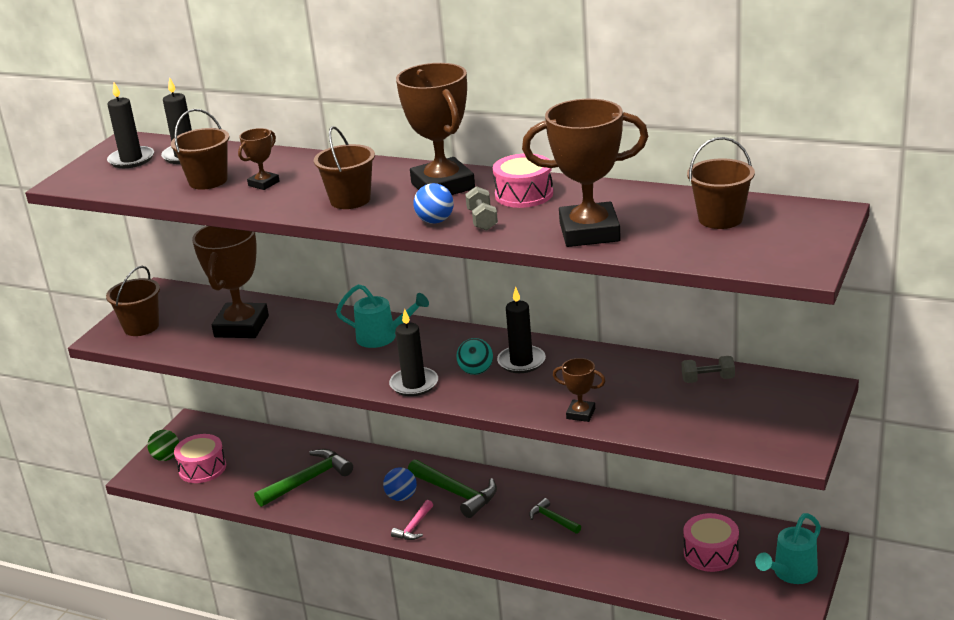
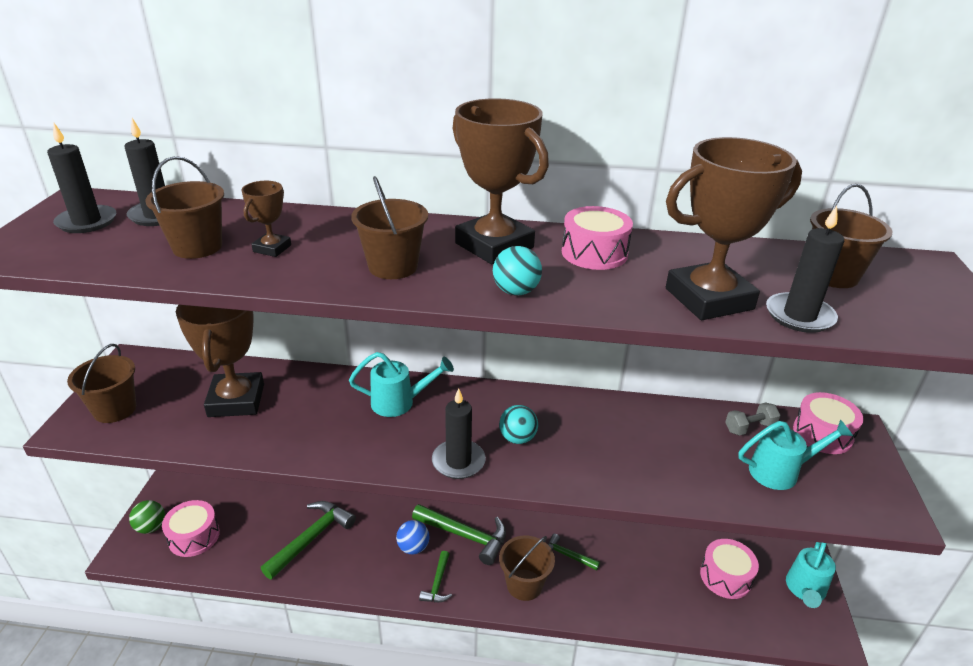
camera: 20 degrees left, 5 degrees up
pink hammer [391,500,433,540] -> green hammer [419,551,452,602]
blue ball [413,183,454,224] -> turquoise ball [493,246,542,295]
grey dumbbell [465,186,498,231] -> none
black candle [497,287,546,373] -> black candle moved to [766,206,844,333]
brown trophy [553,358,605,422] -> none
none -> brown bucket [499,535,555,601]
none -> turquoise watering can [739,420,853,490]
none -> pink drum [793,392,864,454]

